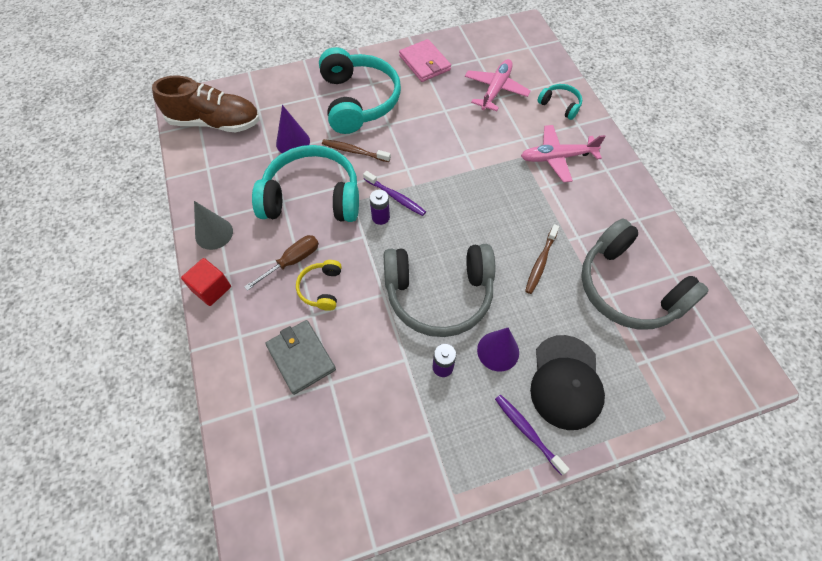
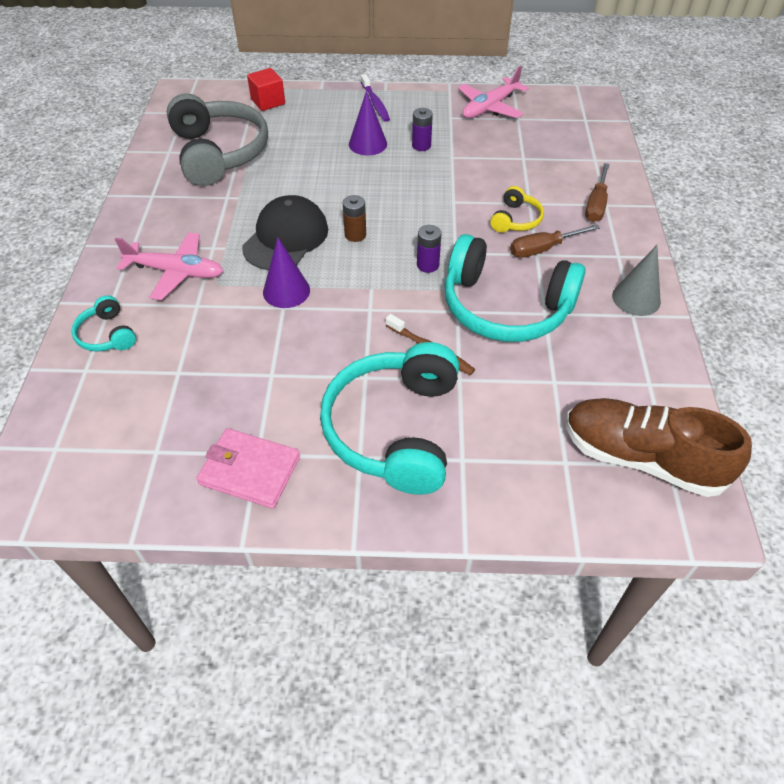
camera: 160 degrees left, 10 degrees down
red cube [181,258,231,306] -> red cube moved to [247,68,285,111]
grey wallet [265,320,336,395] -> none
purple cone [276,105,310,153] -> purple cone moved to [263,237,310,308]
purple toothbrush [363,171,426,216] -> none
grey headphones [384,244,495,337] -> none
pink wallet [399,39,451,82] -> pink wallet turned 60 degrees counterclockwise [196,428,300,509]
pink plane [465,59,531,111] -> pink plane moved to [458,66,529,118]
brown toothbrush [525,224,559,294] -> none
black cap [530,335,605,430] -> black cap moved to [242,195,328,270]
none -> brown battery [343,195,366,242]
none -> brown screwdriver [585,163,610,222]

